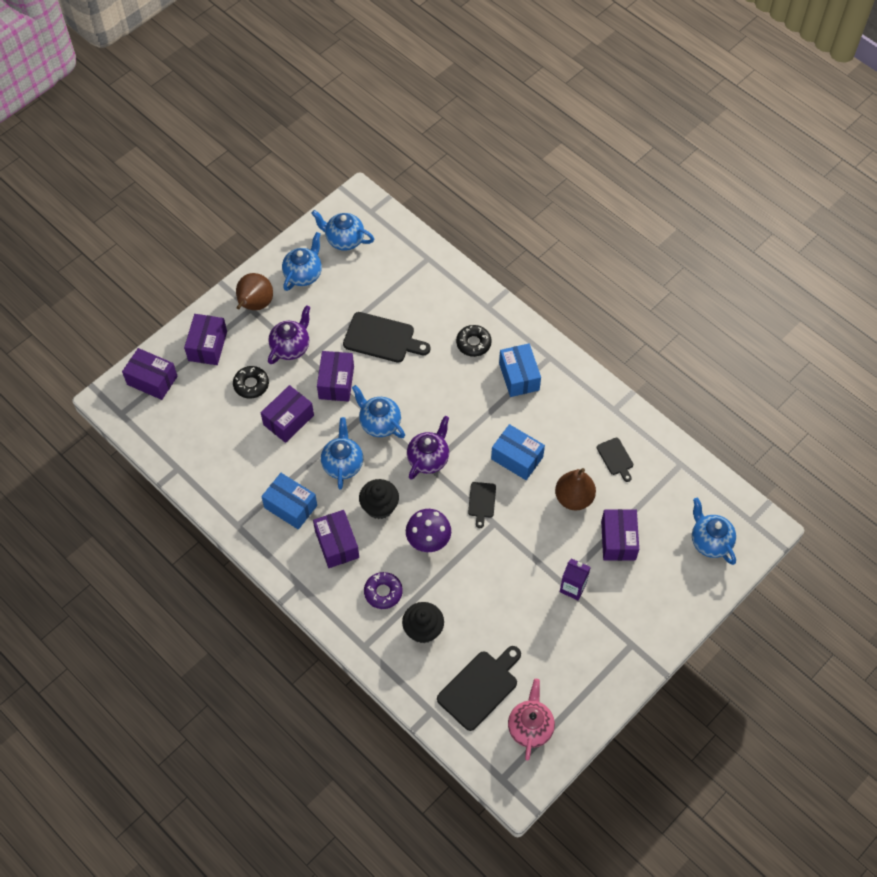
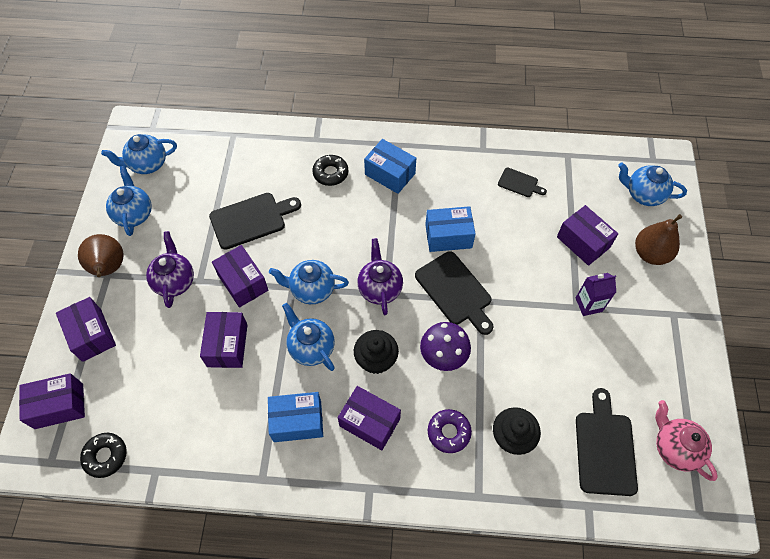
camera: 40 degrees left, 0 degrees up
black donut [233,366,269,399] -> black donut moved to [80,433,127,478]
black cutting board [468,482,496,528] -> black cutting board [415,251,493,335], size x1.83
brown pear [555,468,596,511] -> brown pear moved to [635,214,682,265]

